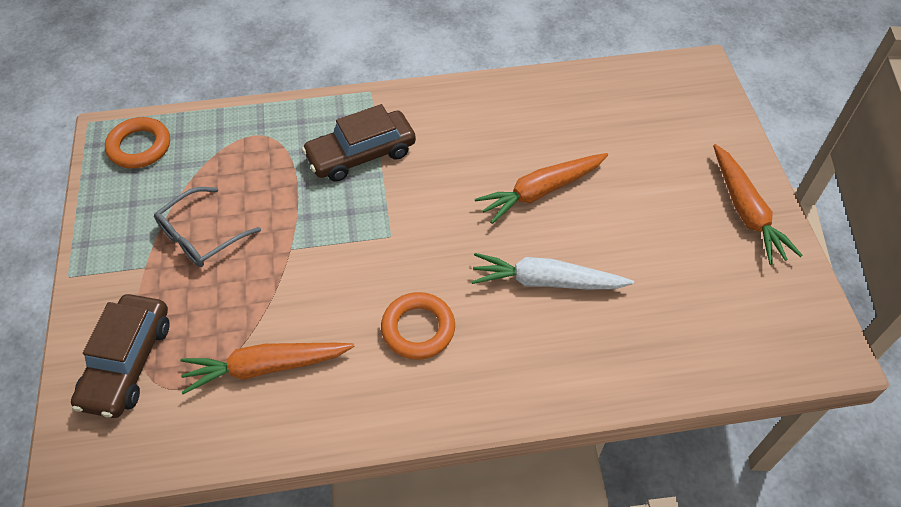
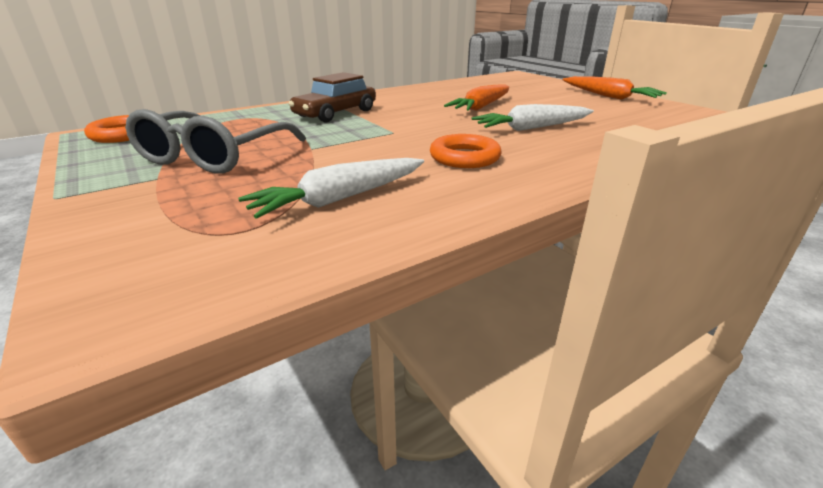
camera: 25 degrees left, 25 degrees down
brown car [71,294,170,418] -> none
grey glasses [154,187,261,267] -> grey glasses [125,109,306,173], size x1.55
orange carrot [181,343,355,394] -> white carrot [238,158,424,219]

